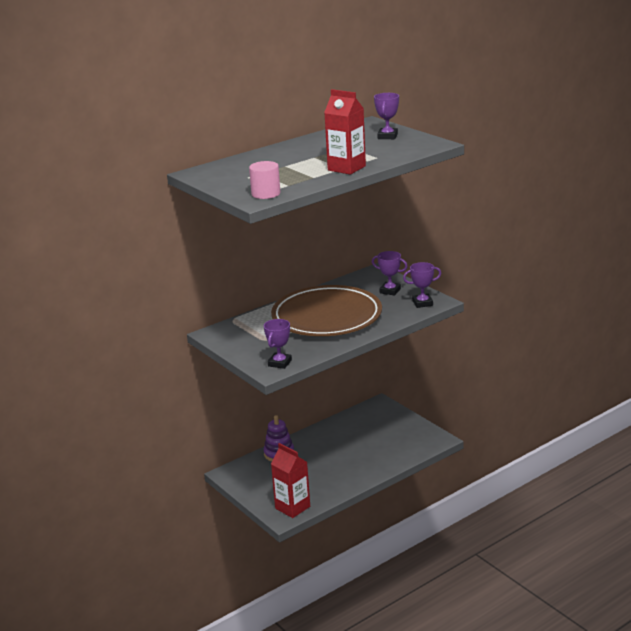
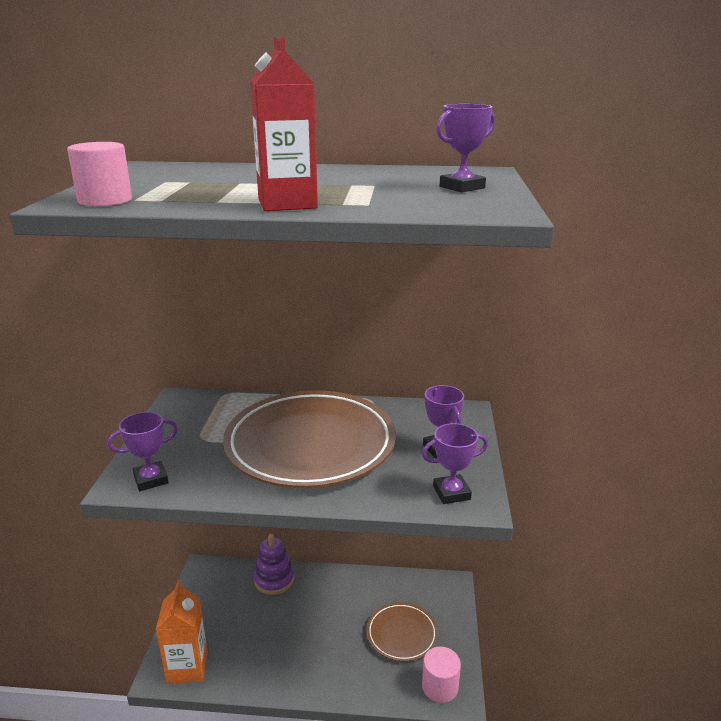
camera: 40 degrees right, 0 degrees up
red carton [271,443,310,518] -> orange carton [156,580,208,684]
purple trophy [403,262,441,308] -> purple trophy turned 45 degrees counterclockwise [422,423,488,504]
none -> brown plate [366,602,438,662]
none -> pink cylinder [422,646,461,703]

